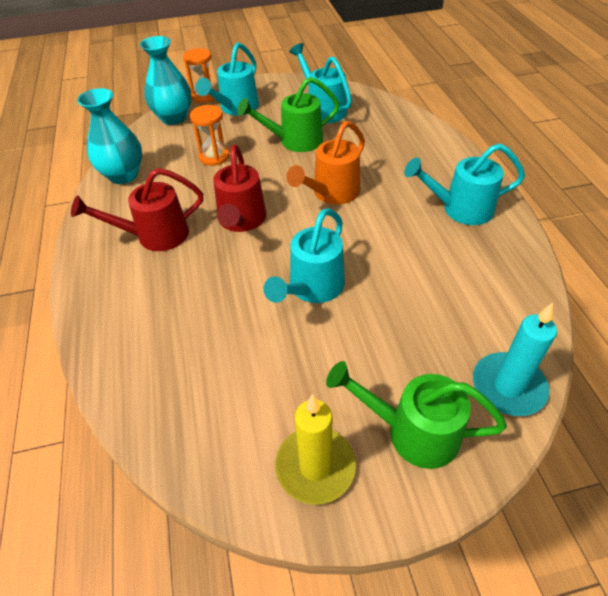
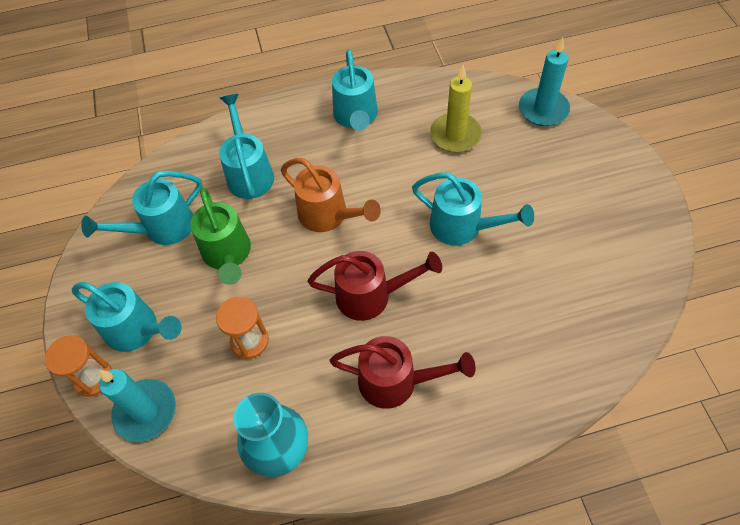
camera: 90 degrees left, 10 degrees up
red watering can [71,168,203,251] -> red watering can turned 60 degrees counterclockwise [329,336,476,409]
turquoise vase [140,36,192,125] -> turquoise candle [99,369,176,442]
yellow candle [275,394,356,505] -> yellow candle moved to [430,65,482,153]
green watering can [326,361,507,469] -> none
none -> turquoise watering can [219,94,274,199]

